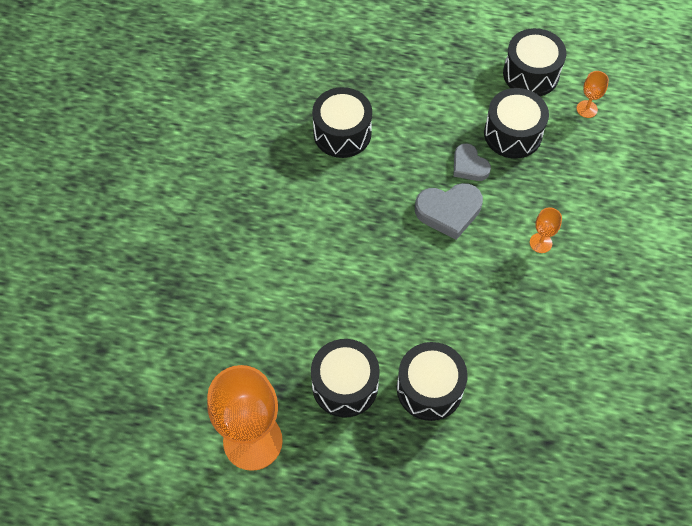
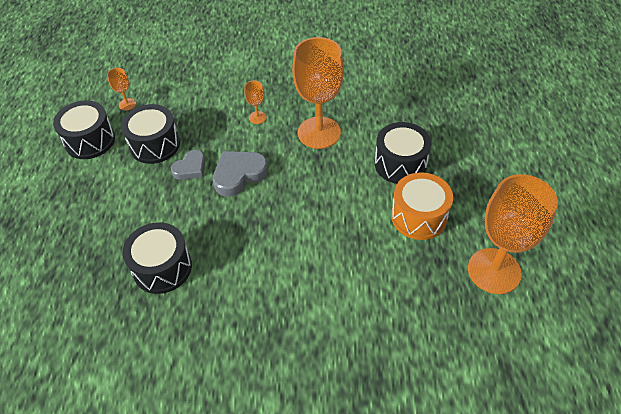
camera: 100 degrees left, 10 degrees down
black drum [311,339,380,418] -> orange drum [391,172,453,240]
grey heart [415,183,483,240] -> grey heart turned 105 degrees counterclockwise [213,151,268,197]
none -> orange goblet [292,37,344,149]

